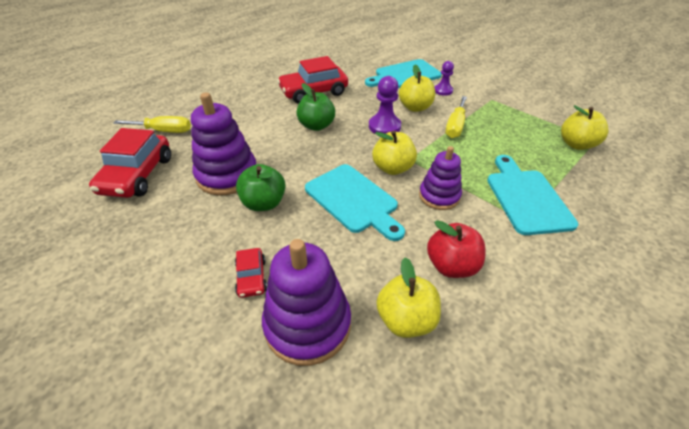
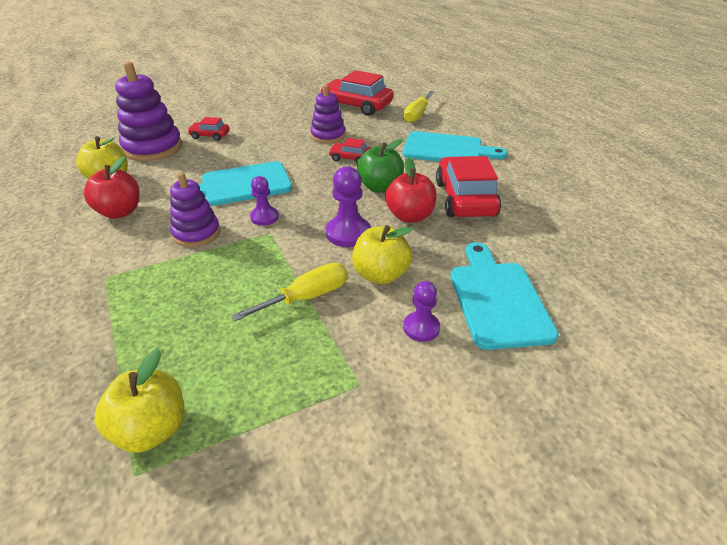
camera: 110 degrees right, 5 degrees down
purple stacking toy [191,92,256,196] -> purple stacking toy [310,85,345,143], size x0.63
green apple [236,164,286,211] -> none
yellow apple [372,131,417,175] -> purple pawn [250,176,279,226]
yellow screwdriver [445,96,467,138] -> yellow screwdriver turned 105 degrees clockwise [231,263,348,321]
turquoise cutting board [487,155,578,235] -> turquoise cutting board moved to [403,131,508,162]
none -> red car [328,138,371,163]
none -> red apple [385,158,437,223]

